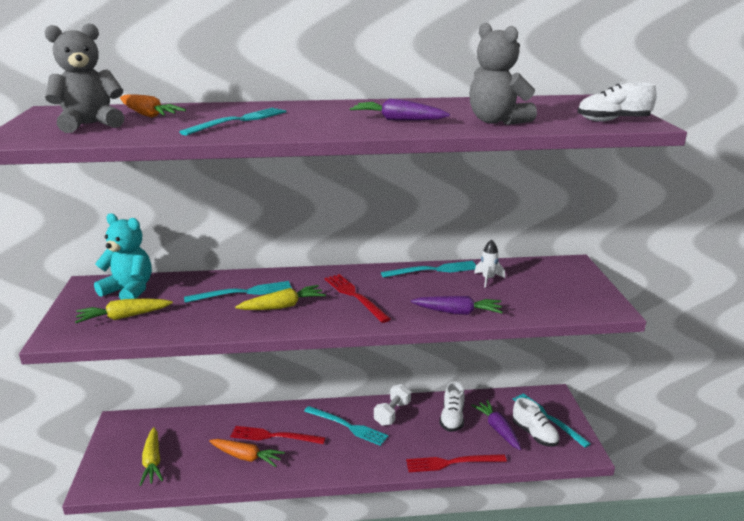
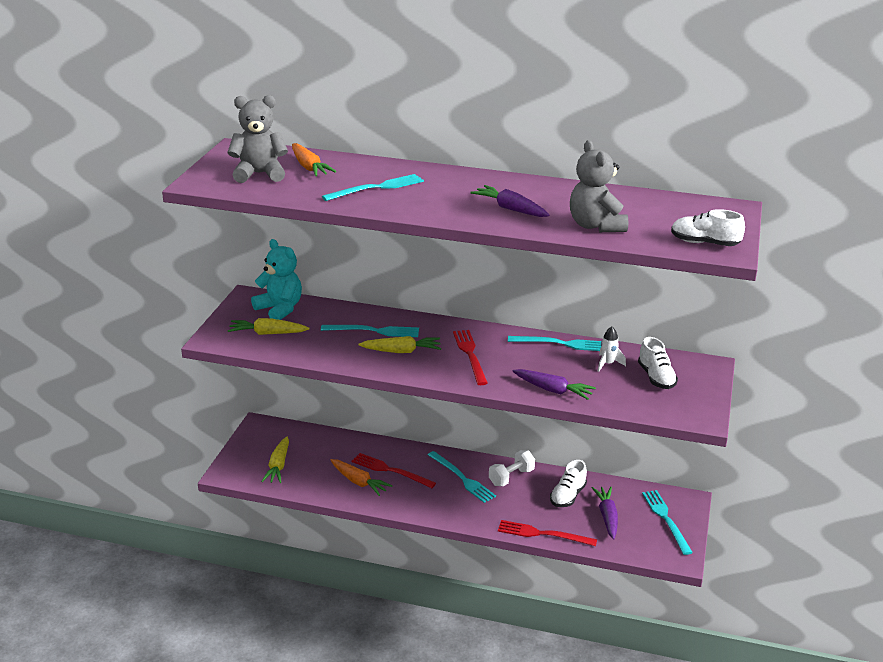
camera: 20 degrees right, 5 degrees up
white shoe [513,398,560,447] -> white shoe moved to [638,337,678,389]

